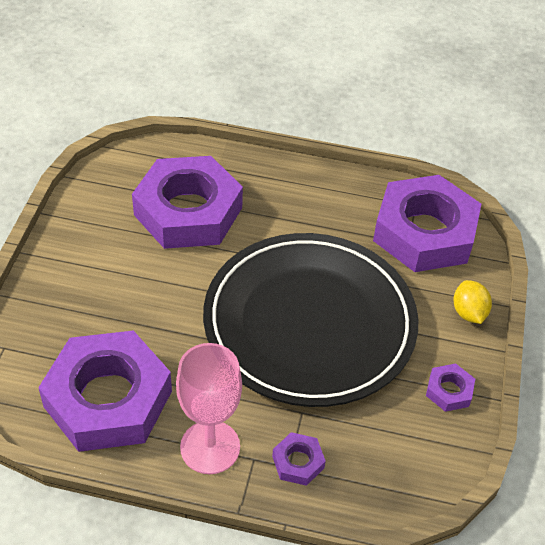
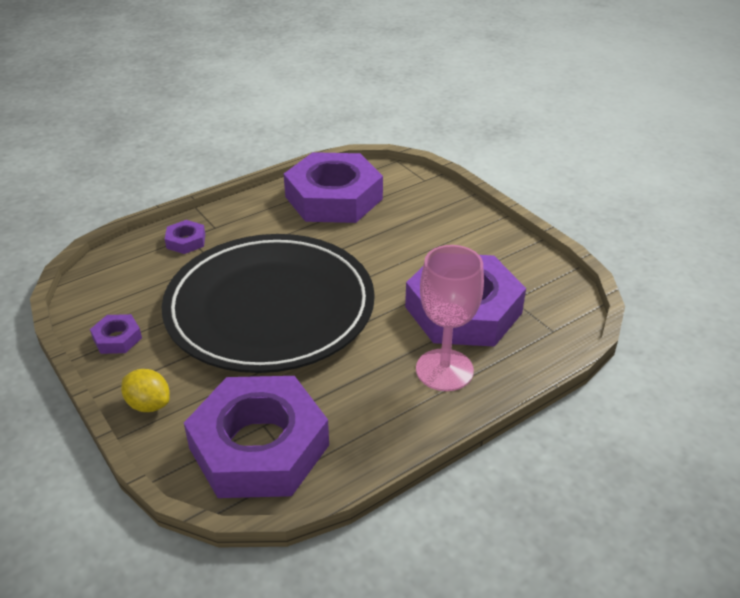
camera: 135 degrees right, 10 degrees down
pink goblet [176,343,242,474] -> pink goblet moved to [416,245,484,391]

